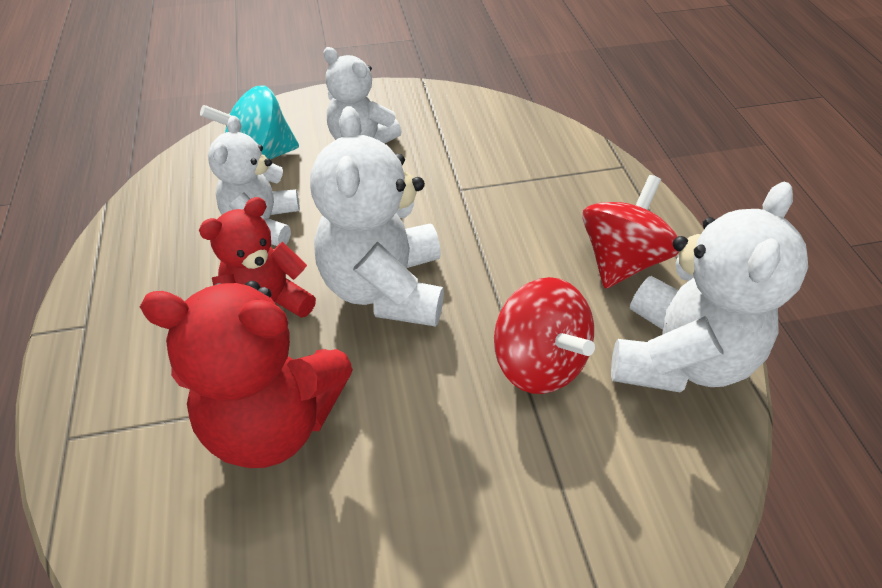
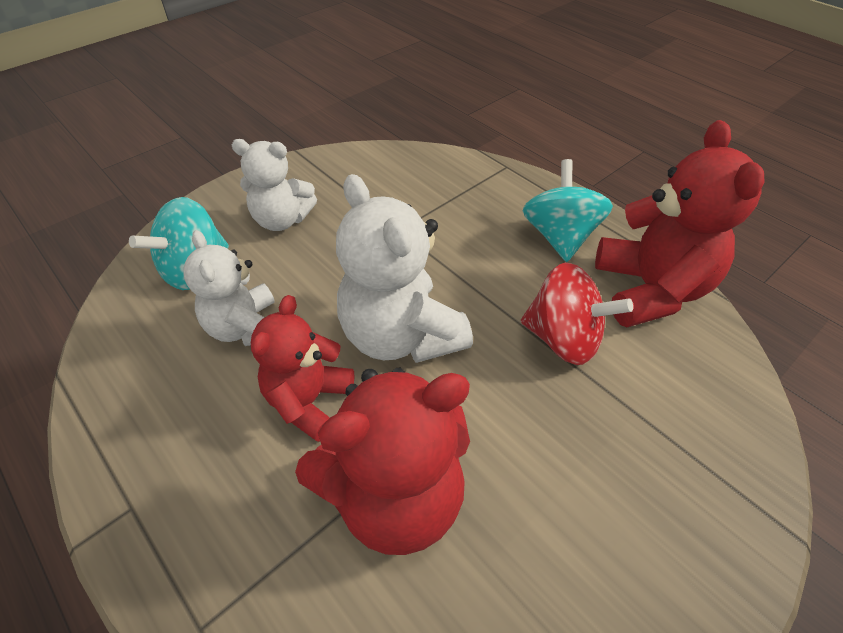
camera: 30 degrees left, 0 degrees up
red spinning top [582,175,679,289] -> turquoise spinning top [523,159,613,262]
white teddy bear [611,182,808,393] -> red teddy bear [595,120,765,327]

